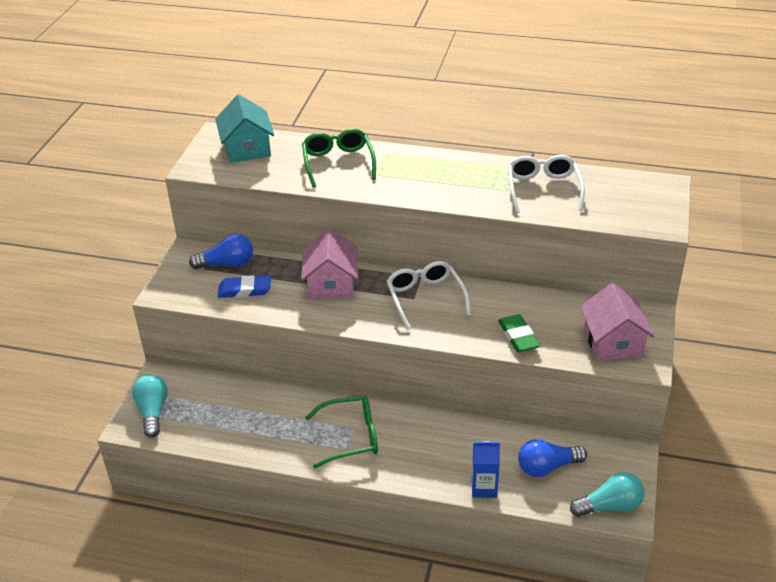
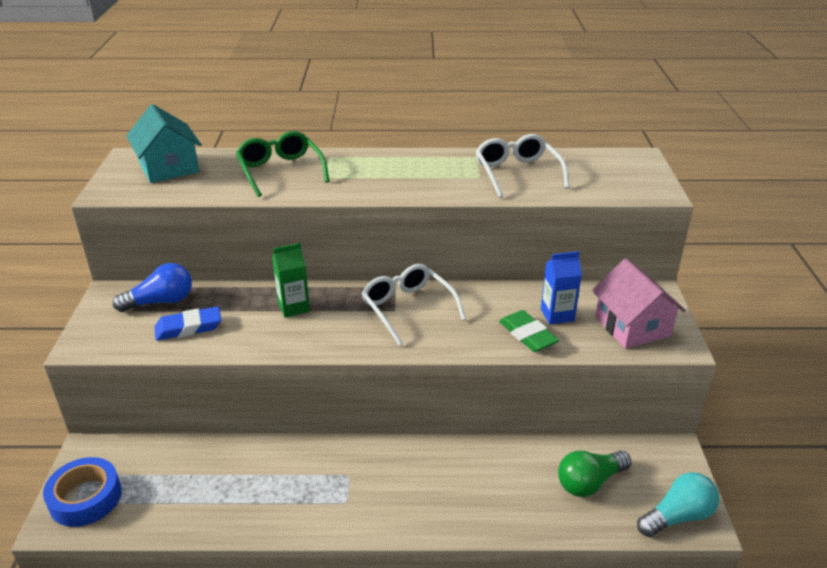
camera: 15 degrees left, 5 degrees down
turquoise light bulb [132,375,168,438] -> blue tape [43,457,122,527]
pink house [301,228,358,299] -> green carton [272,243,310,318]
green glasses [305,396,378,469] -> none
blue carton [472,441,500,498] -> blue carton moved to [541,251,582,325]
blue light bulb [518,439,587,477] -> green light bulb [558,451,632,497]

